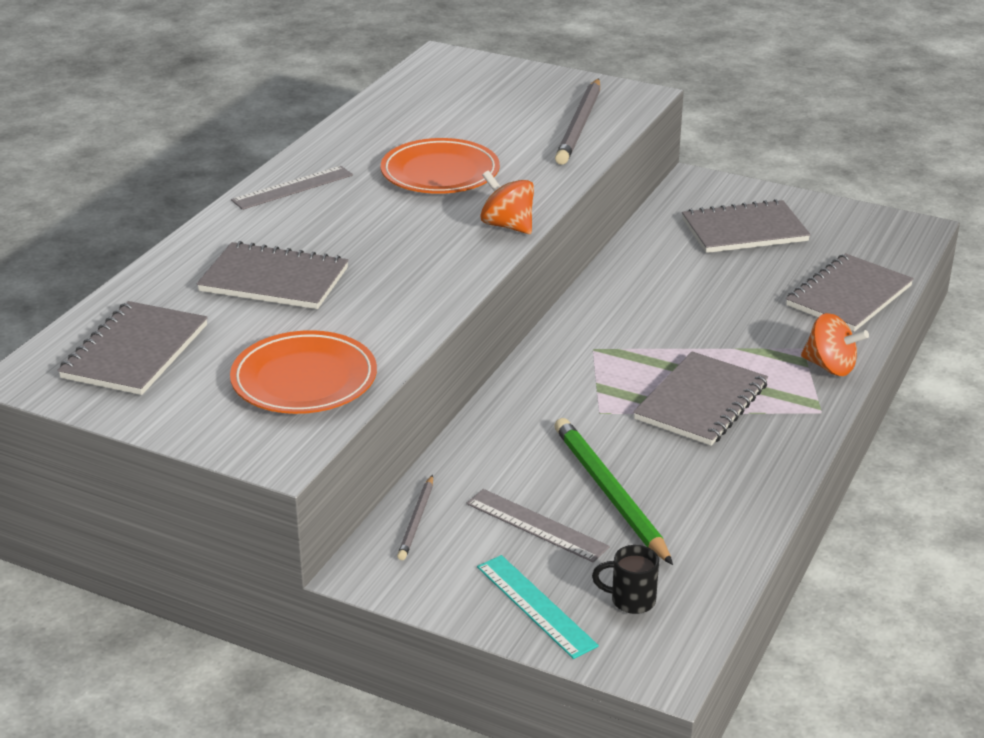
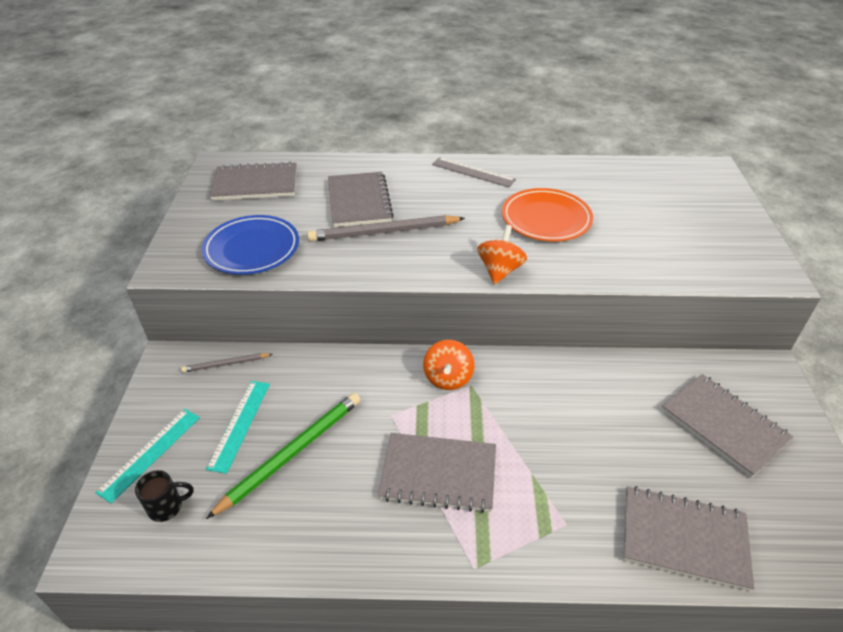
camera: 65 degrees right, 10 degrees up
orange plate [230,330,377,414] -> blue plate [202,215,299,275]
grey ruler [466,489,609,562] -> turquoise ruler [206,381,270,474]
grey pencil [555,78,600,165] -> grey pencil moved to [307,215,465,242]
black mug [592,545,659,614] -> black mug turned 90 degrees clockwise [135,470,194,522]
orange spinning top [801,313,869,376] -> orange spinning top moved to [423,340,474,390]

